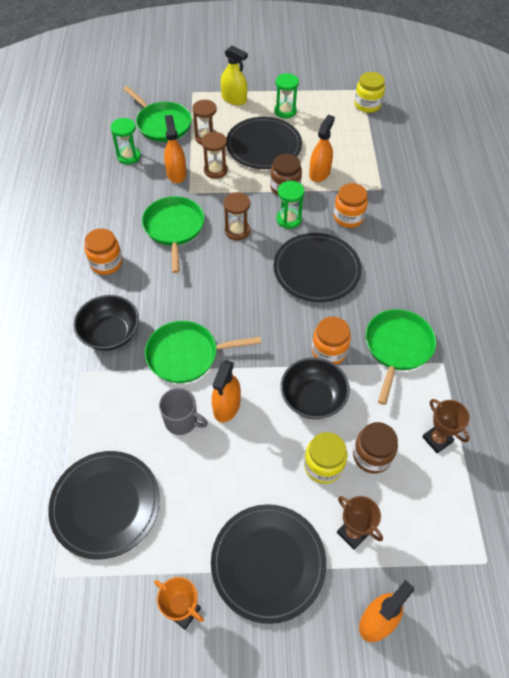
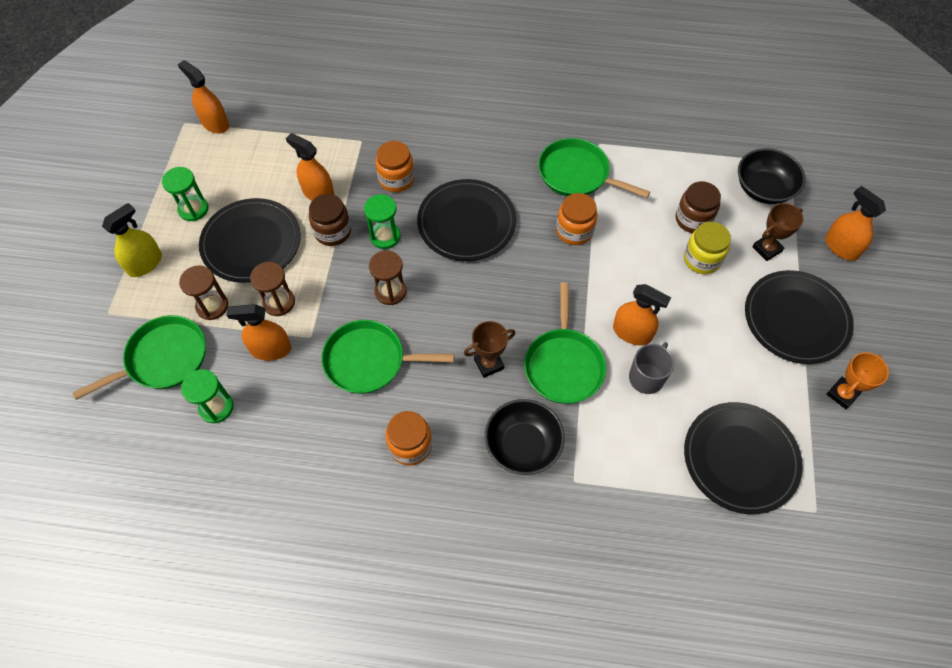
camera: 80 degrees left, 5 degrees up
black bowl [281,358,350,419] -> black bowl moved to [738,148,806,204]
yellow jar [354,72,385,113] -> orange spray bottle [178,60,229,134]
brown trophy [423,399,470,453] -> brown trophy moved to [464,321,515,378]

